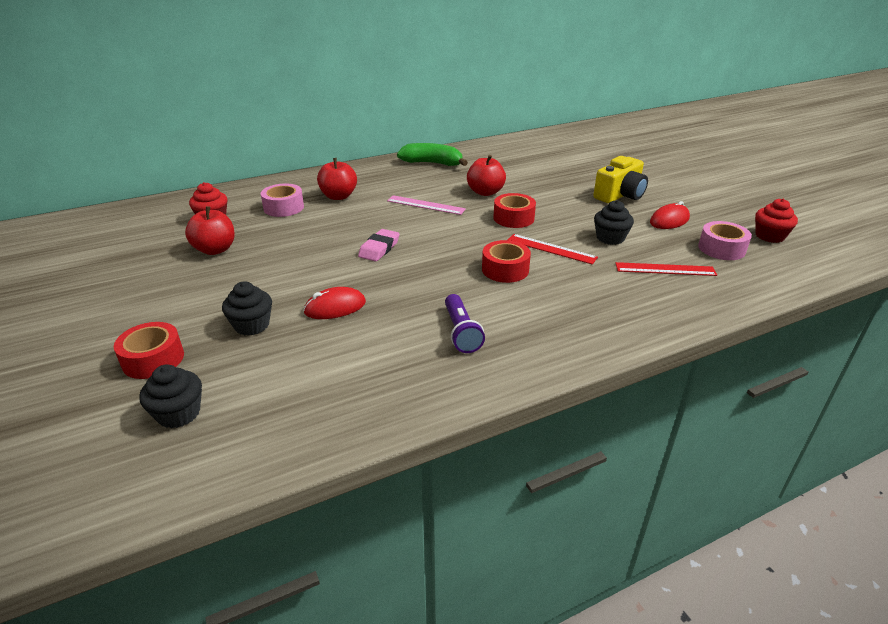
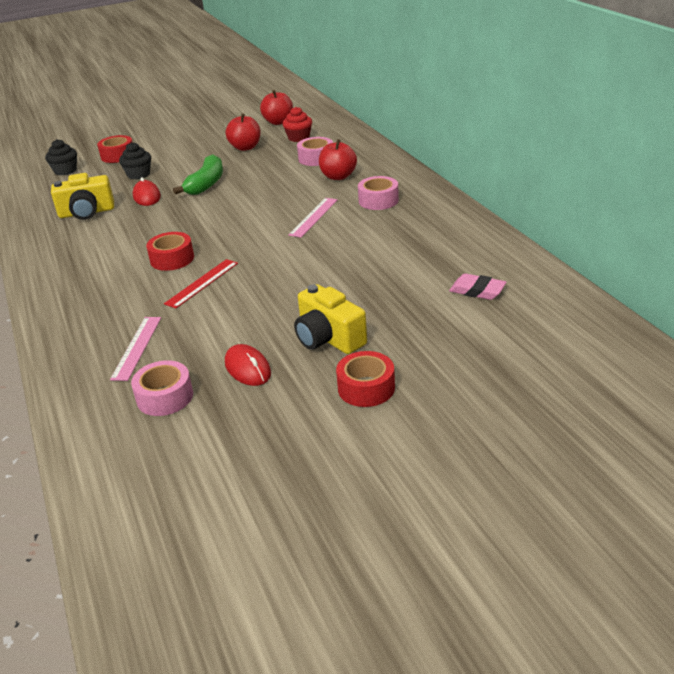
camera: 95 degrees right, 0 degrees up
pink eraser [358,229,400,262] -> pink eraser moved to [449,273,507,300]
green banana [397,143,468,166] -> green banana moved to [173,155,223,195]
purple flashlight [445,294,485,353] -> none
red apple [467,155,506,196] -> red apple moved to [260,90,293,125]
red tape [493,193,536,228] -> red tape moved to [336,351,395,407]
black cupcake [594,200,634,245] -> none
red ruler [615,262,717,276] -> pink ruler [110,317,161,381]
red cupcake [755,198,798,243] -> none
none -> yellow camera [51,173,114,220]
none -> pink tape [358,176,399,210]

